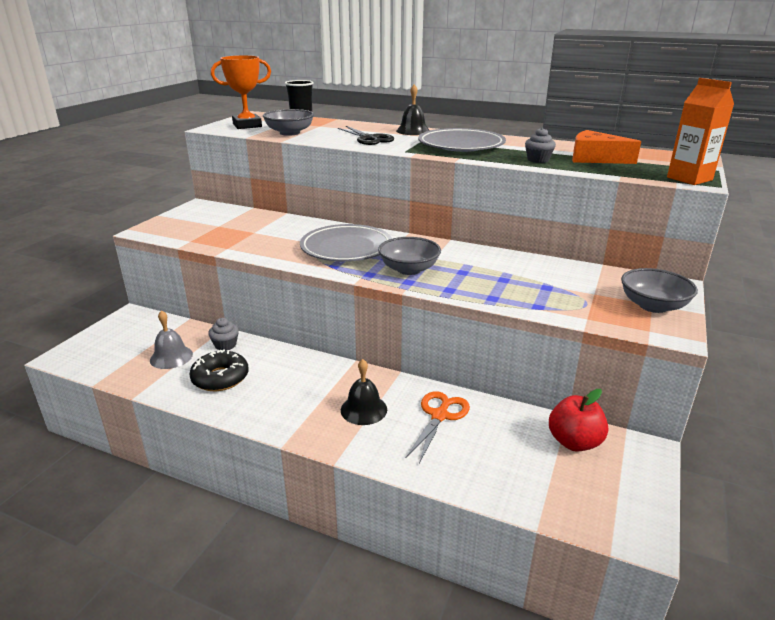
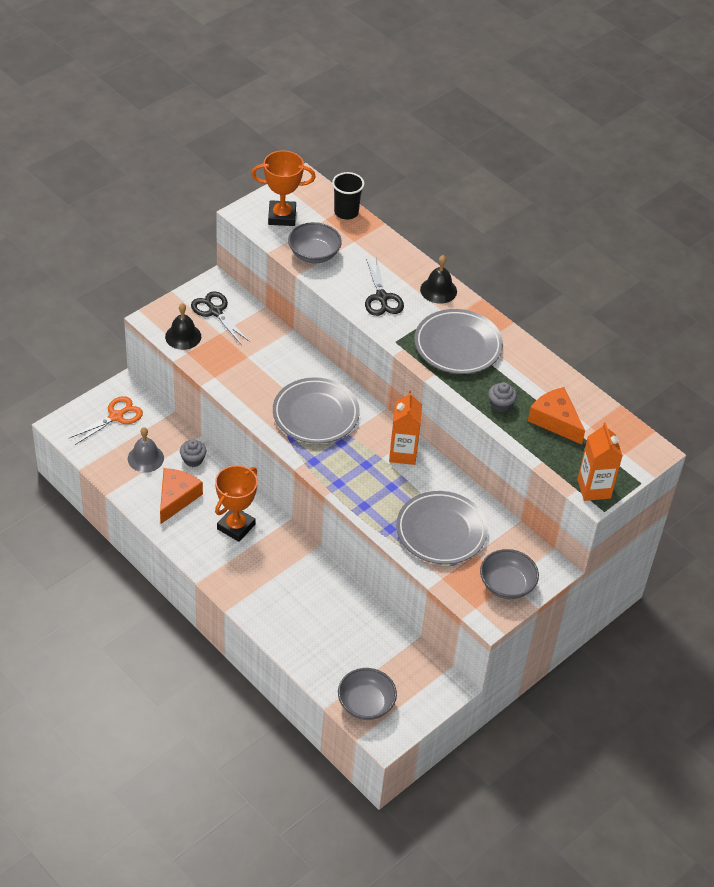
camera: 20 degrees right, 20 degrees up
black donut [189,349,249,391] -> orange cheese [160,468,203,524]
black bell [341,359,387,425] -> black bell moved to [165,303,201,350]
grey bowl [378,237,441,275] -> grey bowl moved to [338,668,397,720]
orange scissors [406,391,470,463] -> orange scissors moved to [69,396,143,445]
red apple [549,389,608,452] -> none
none -> black scissors [191,291,250,344]
none -> orange trophy [215,465,258,542]
none -> orange carton [389,391,422,465]
none -> grey plate [396,491,488,564]

